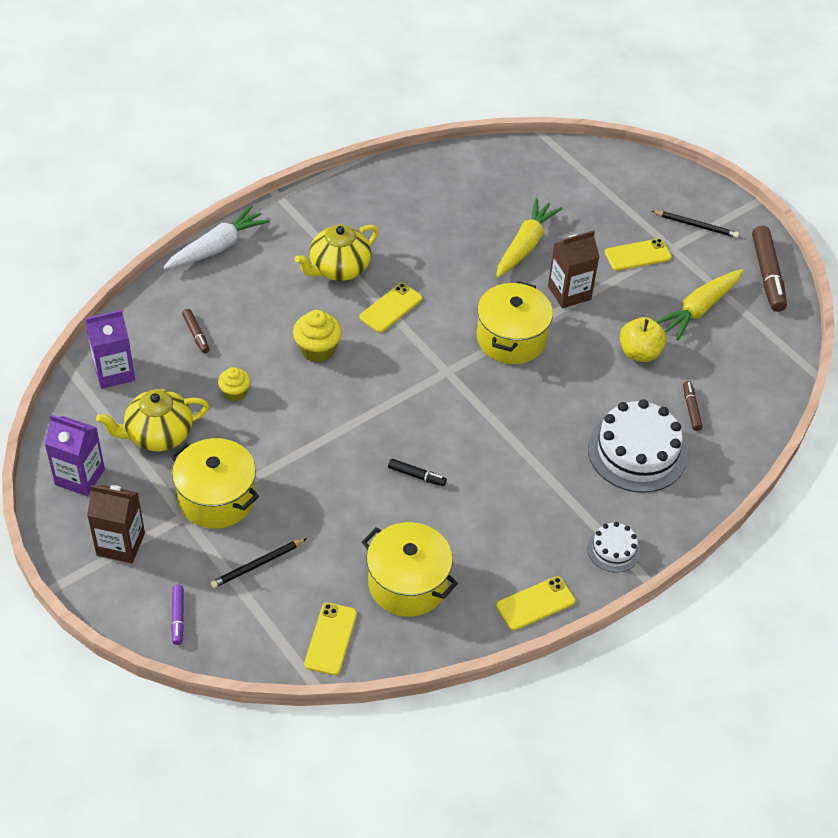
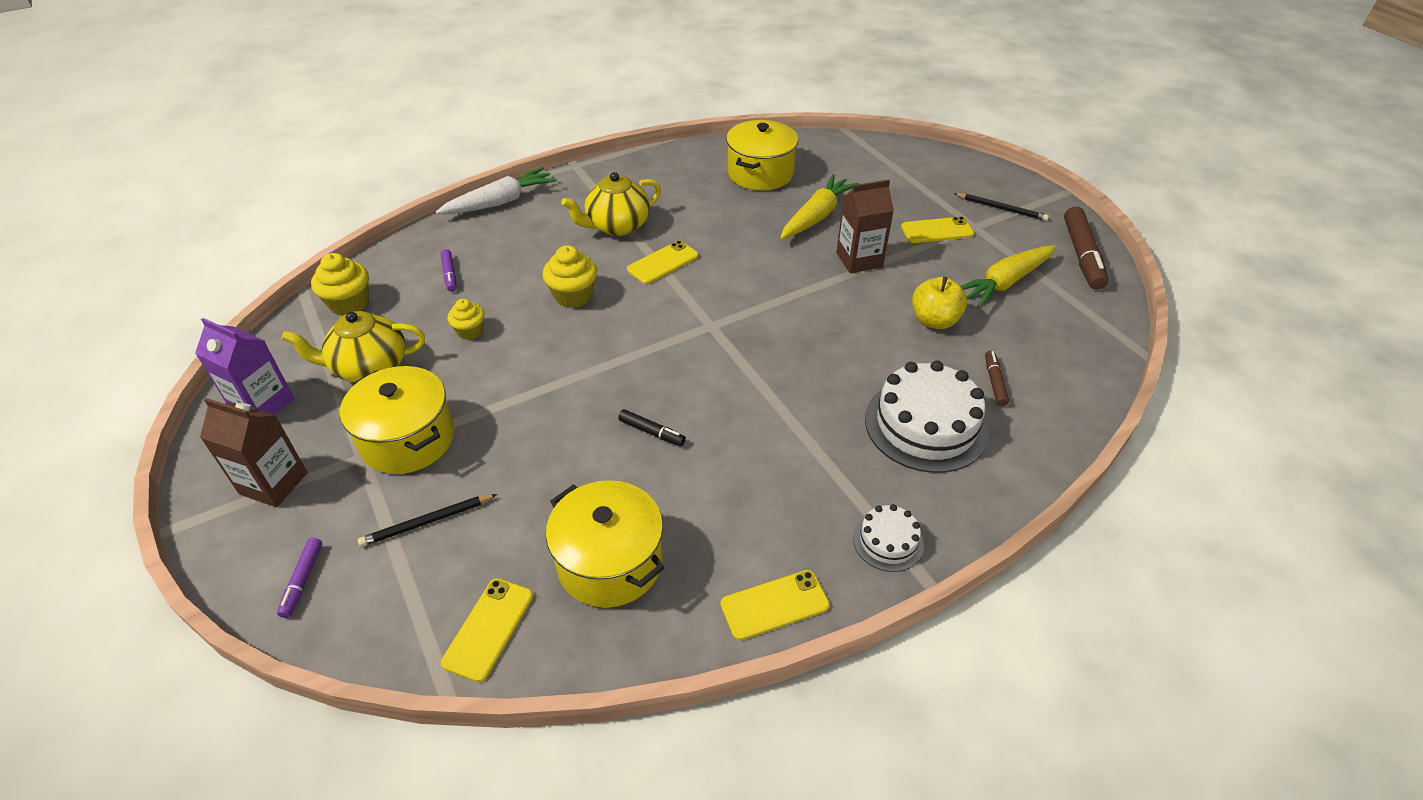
camera: 10 degrees right, 5 degrees down
purple carton [85,310,135,389] -> yellow cupcake [311,253,369,316]
brown marker [182,309,209,353] -> purple marker [441,249,456,292]
yellow pot [477,281,553,364] -> yellow pot moved to [726,120,798,191]

